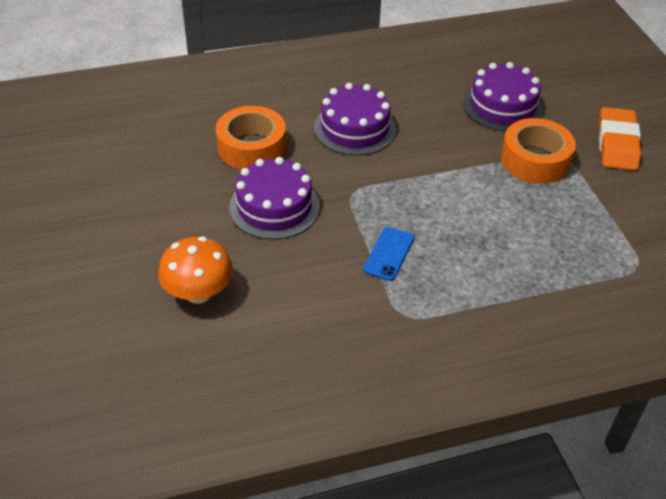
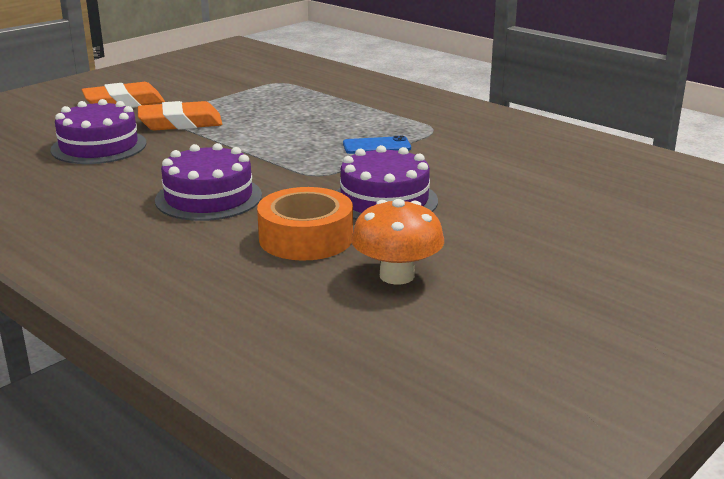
camera: 120 degrees left, 20 degrees down
orange mushroom [158,236,233,304] -> orange mushroom moved to [351,199,444,285]
orange tape [501,118,576,184] -> orange eraser [138,101,222,130]

